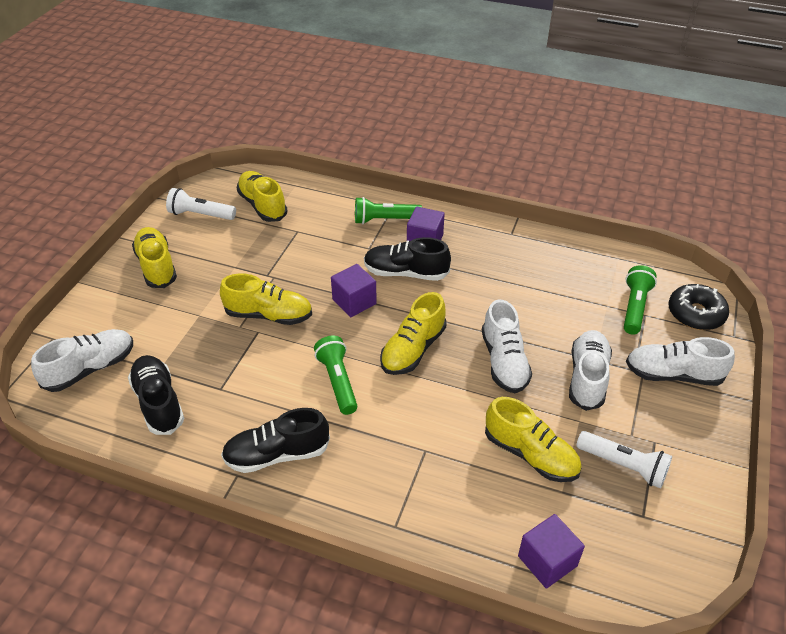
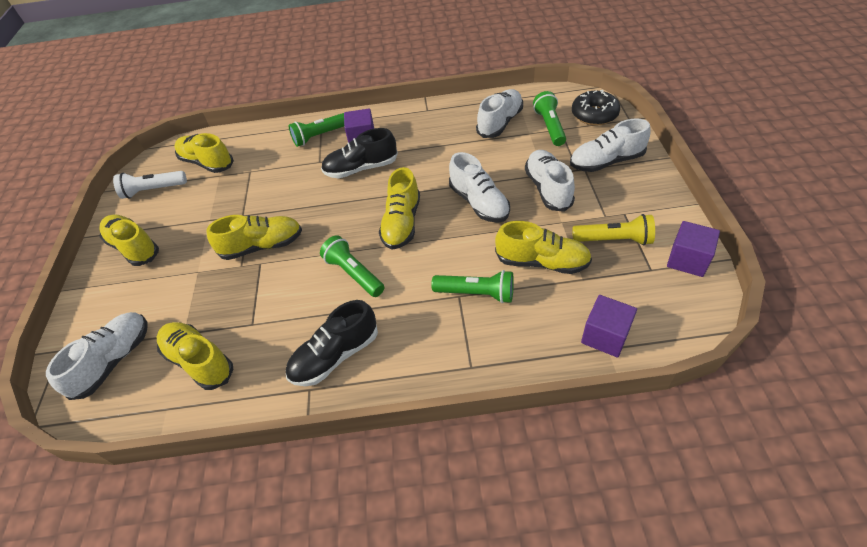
camera: 20 degrees left, 5 degrees up
black shoe [128,355,184,435] -> yellow shoe [157,322,233,390]
purple cube [331,264,377,317] -> purple cube moved to [667,221,720,277]
white flashlight [576,431,672,489] -> yellow flashlight [572,214,655,245]
none -> green flashlight [431,270,514,303]
none -> white shoe [476,89,523,138]

